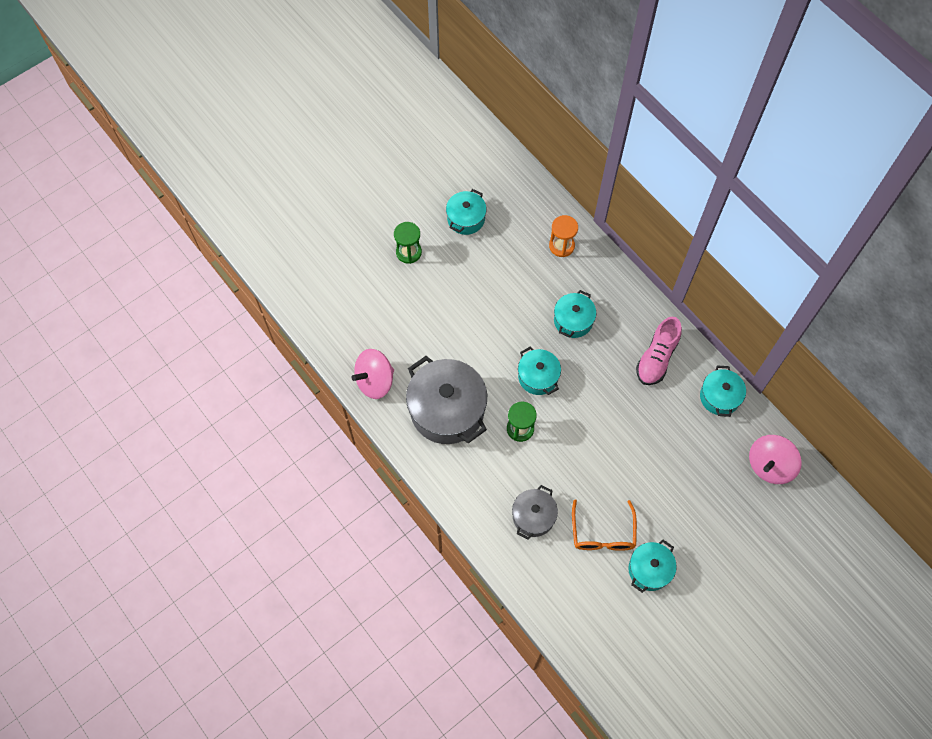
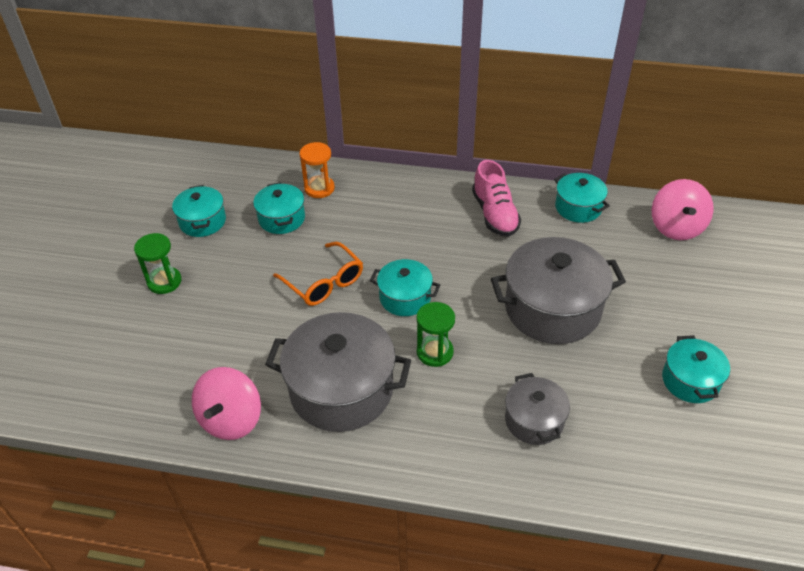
camera: 40 degrees left, 20 degrees down
turquoise pot [554,290,596,338] -> turquoise pot moved to [253,182,305,234]
orange glasses [572,499,637,551] -> orange glasses moved to [273,242,363,306]
none -> grey pot [491,237,626,344]

